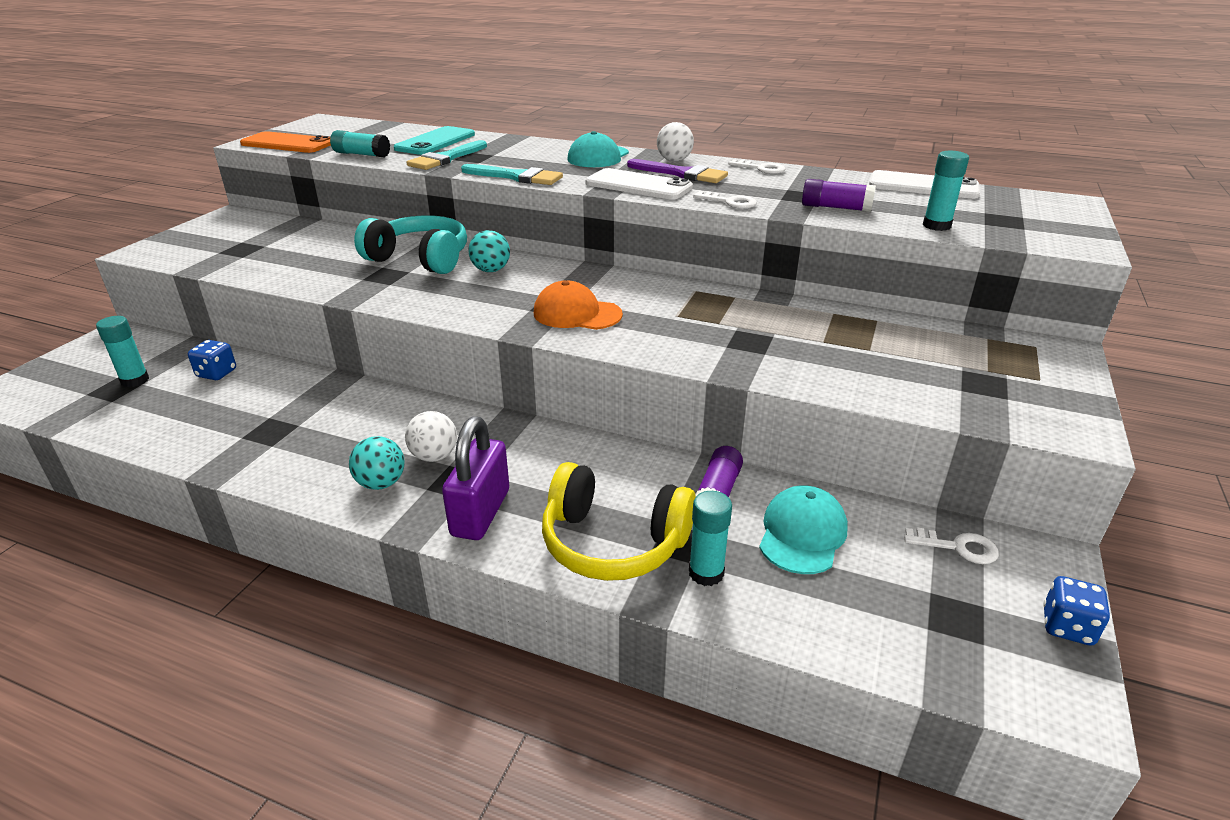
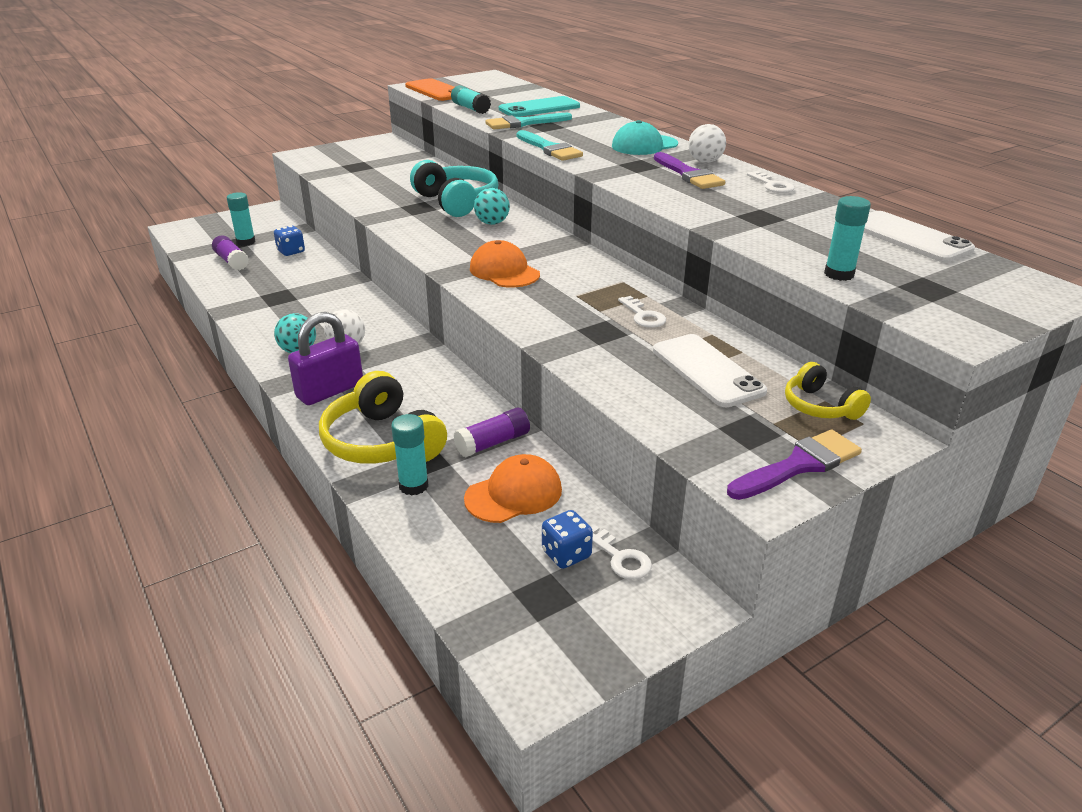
camera: 35 degrees right, 0 degrees up
white phone [585,168,693,200] -> white phone moved to [653,334,767,407]
white key [693,191,757,209] -> white key moved to [618,296,666,328]
turquoise cap [759,485,848,574] -> orange cap [464,454,562,523]
purple glue stick [802,179,876,212] -> purple glue stick moved to [212,235,249,270]
blue dice [1043,576,1110,646] -> blue dice moved to [542,510,593,569]
none -> purple brush [727,430,862,500]
none -> yellow headphones [785,362,871,420]

